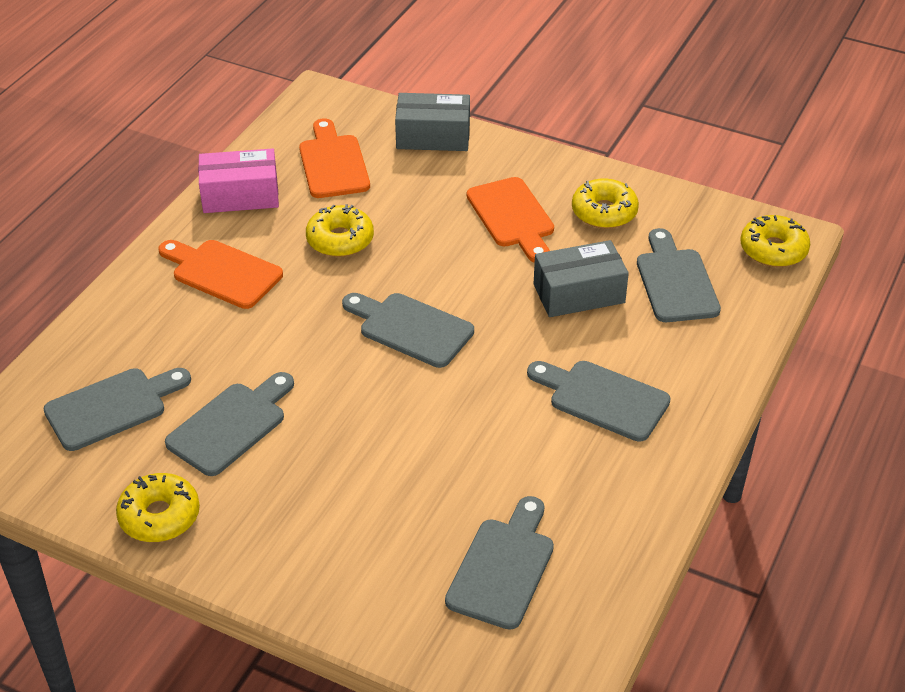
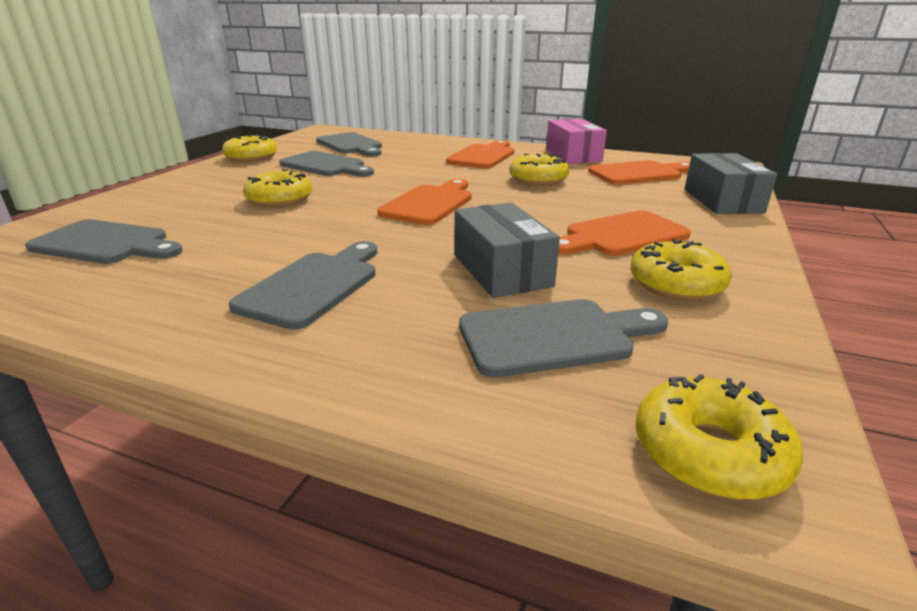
camera: 85 degrees right, 15 degrees down
grey cutting board [342,293,474,368] -> orange cutting board [377,179,472,225]
none -> yellow donut [243,170,312,207]

